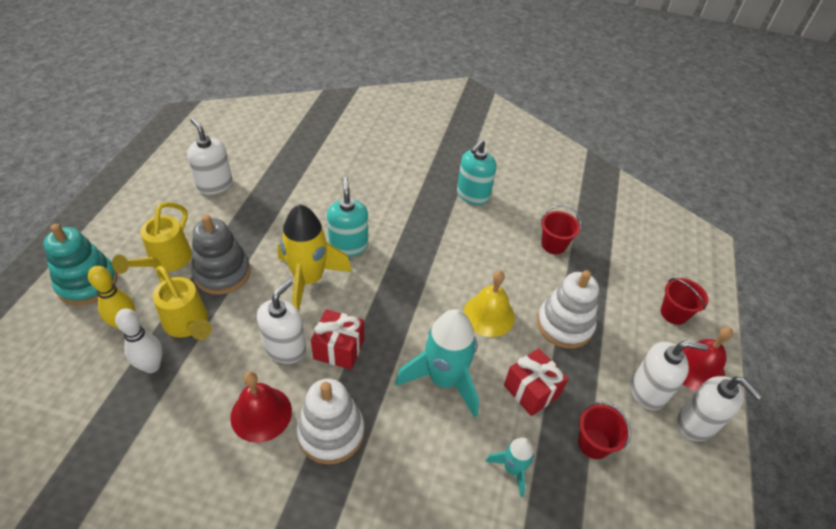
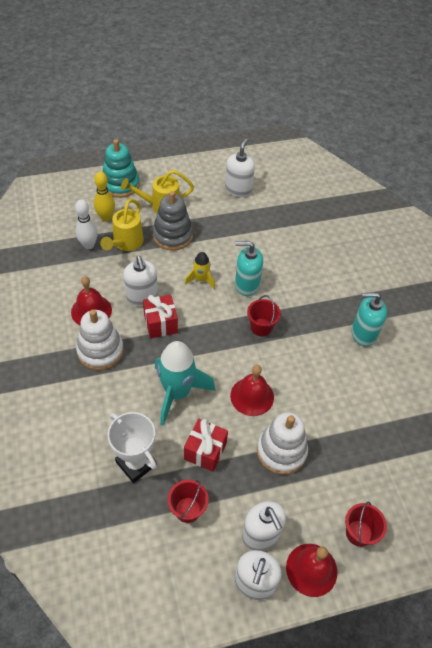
camera: 60 degrees right, 5 degrees up
white soap dispenser [257,279,306,364] -> white soap dispenser turned 75 degrees clockwise [123,256,158,306]
yellow rocket [278,204,352,311] -> yellow rocket [185,252,215,289], size x0.52
turquoise soap dispenser [327,177,368,257] -> turquoise soap dispenser turned 135 degrees counterclockwise [235,241,263,296]
yellow bell [463,271,515,337] -> red bell [230,365,274,416]
turquoise rocket [485,438,534,497] -> white trophy [107,412,157,483]
red bucket [541,205,581,254] -> red bucket moved to [247,295,281,337]

